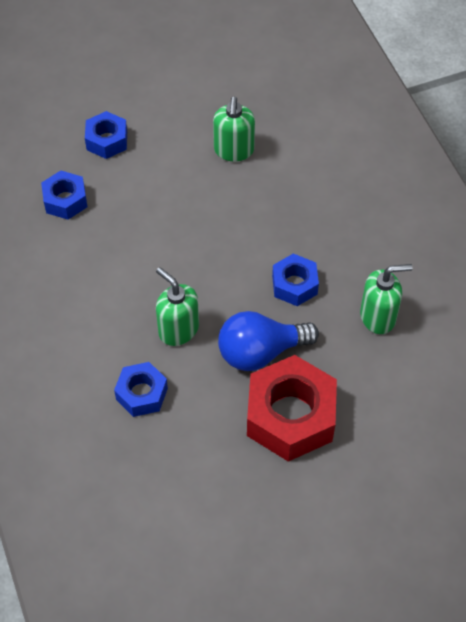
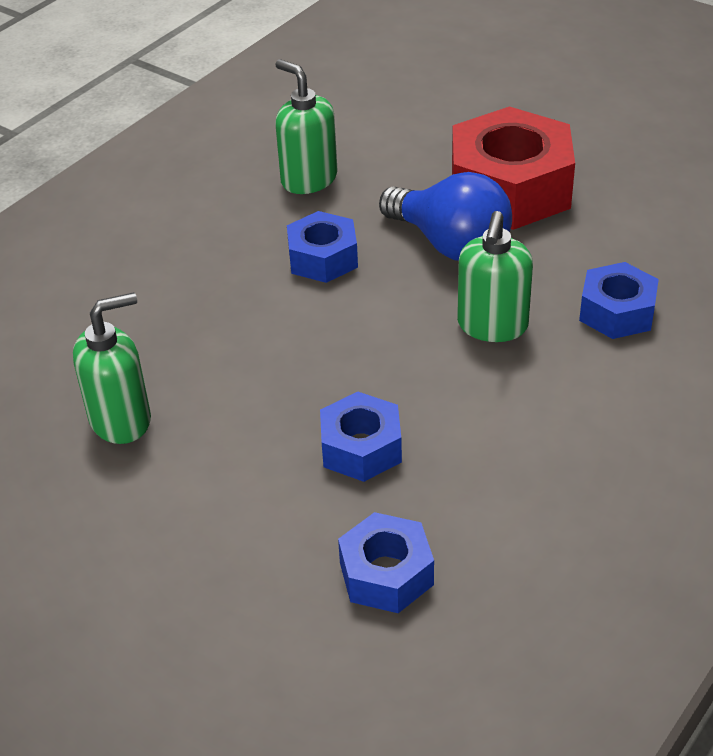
camera: 120 degrees left, 15 degrees down
blue nut [85,111,127,159] -> blue nut moved to [320,392,402,482]

